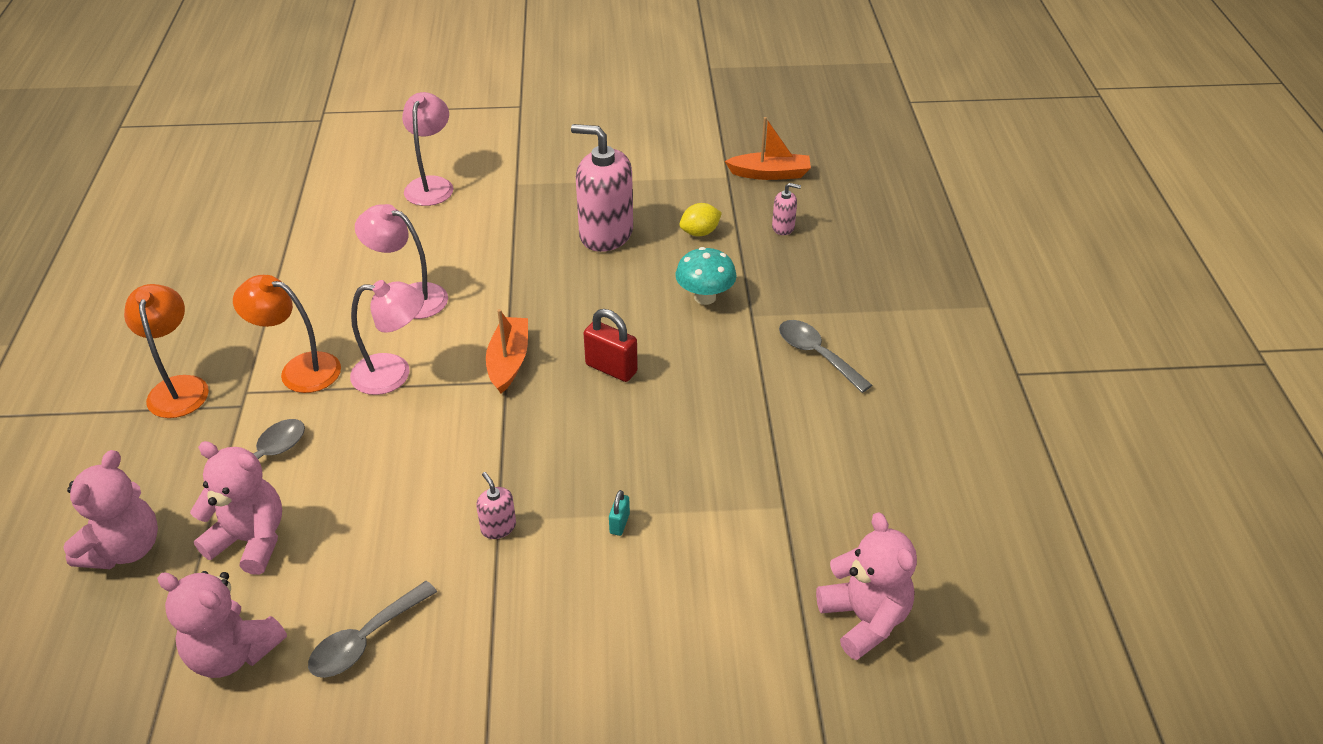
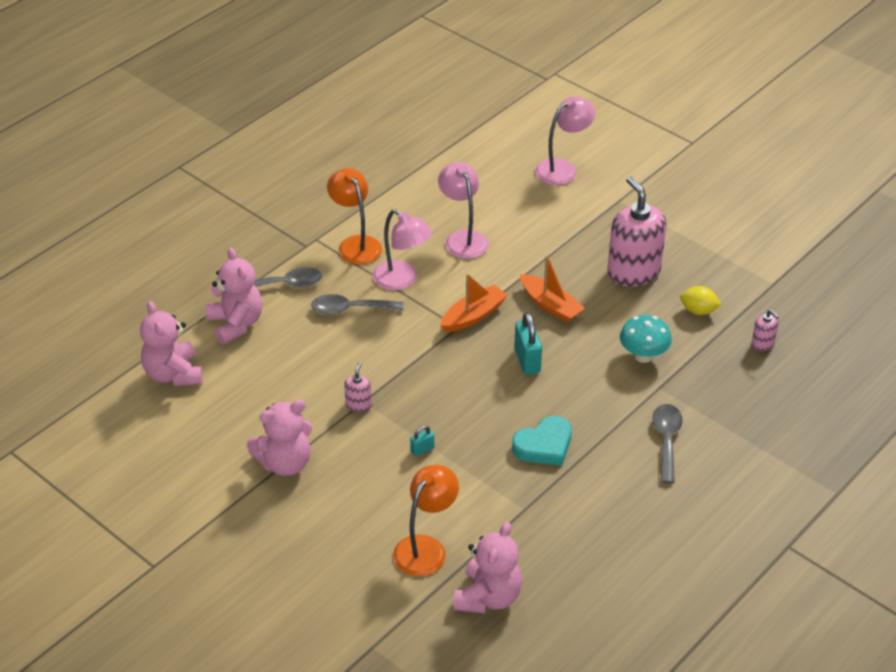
camera: 45 degrees right, 0 degrees up
pink teddy bear [63,450,158,569] -> pink teddy bear moved to [247,399,313,476]
orange lamp [124,284,209,418] -> orange lamp moved to [393,465,459,577]
grey spoon [308,581,437,678] -> grey spoon moved to [311,294,403,315]
red padlock [584,309,638,382] -> turquoise padlock [514,312,542,375]
orange boat [725,117,811,180] -> orange boat moved to [520,255,585,322]
none -> turquoise heart [512,416,572,466]

